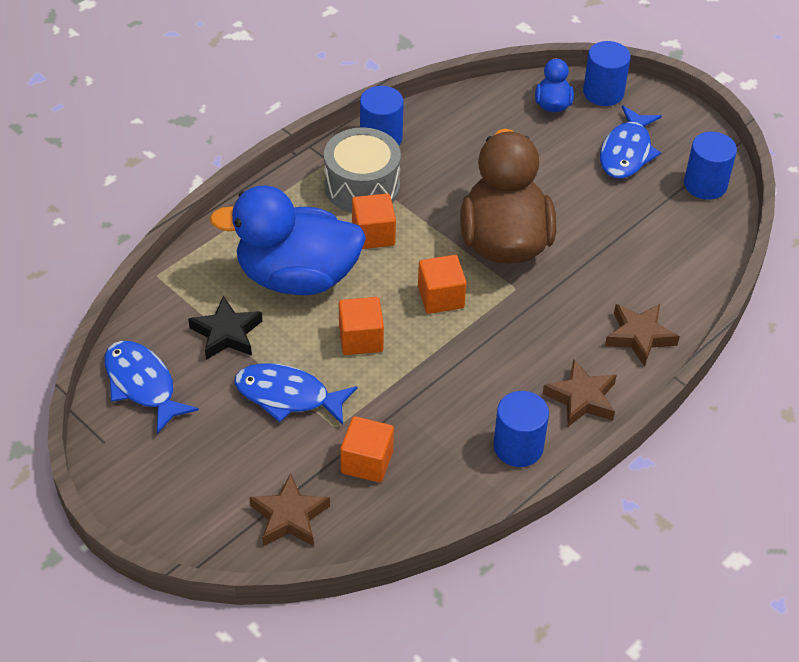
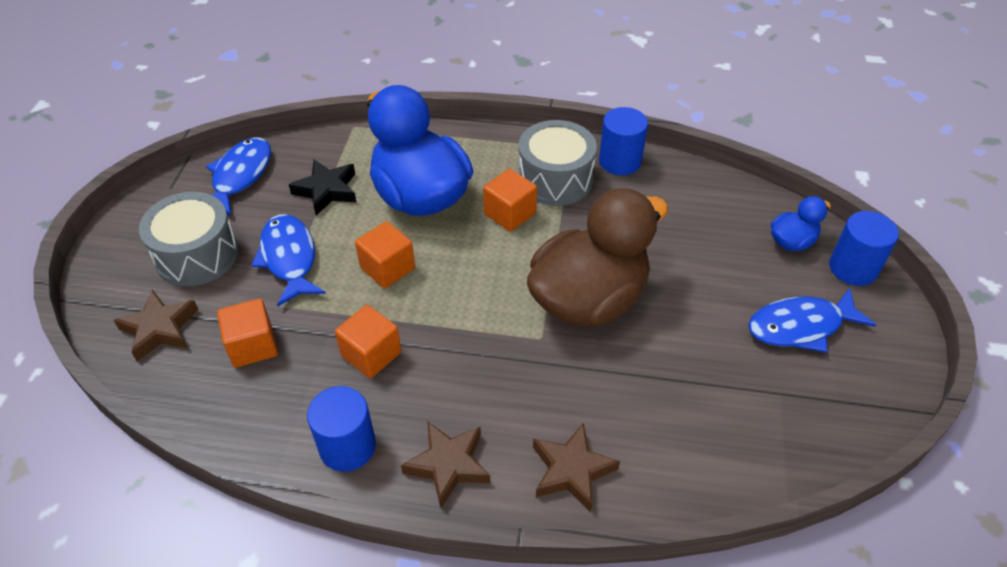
camera: 55 degrees right, 0 degrees up
orange cube [418,255,467,314] -> orange cube moved to [335,305,401,378]
blue cylinder [684,132,737,200] -> none
none -> grey drum [139,192,239,286]

